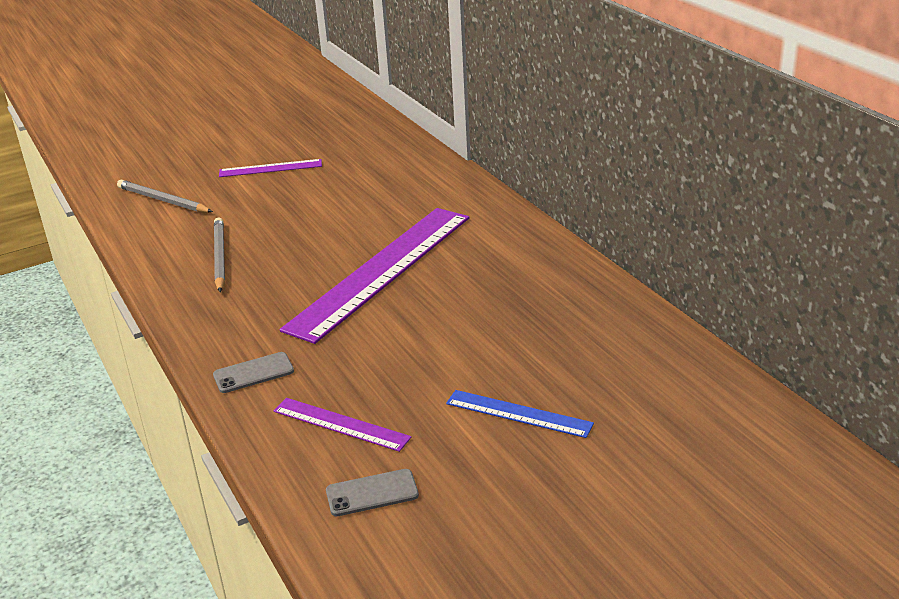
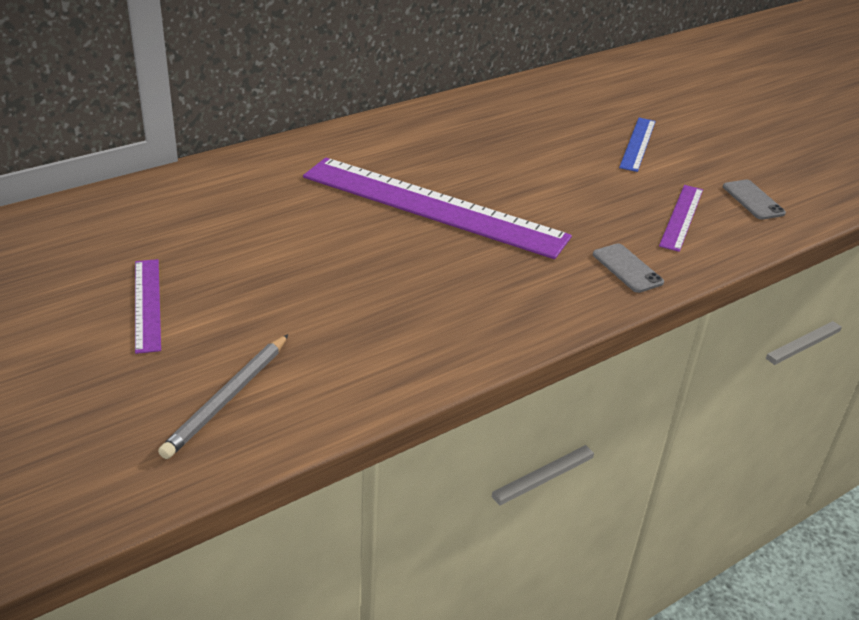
camera: 100 degrees left, 5 degrees up
grey pencil [214,218,225,292] -> none

